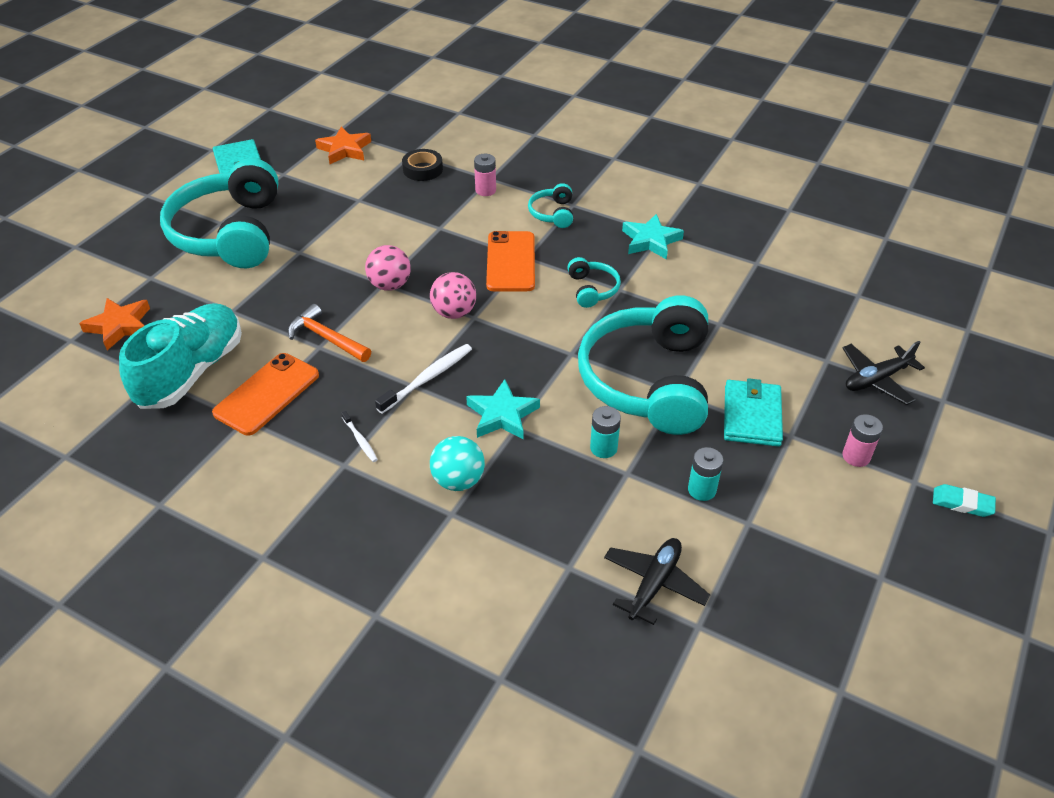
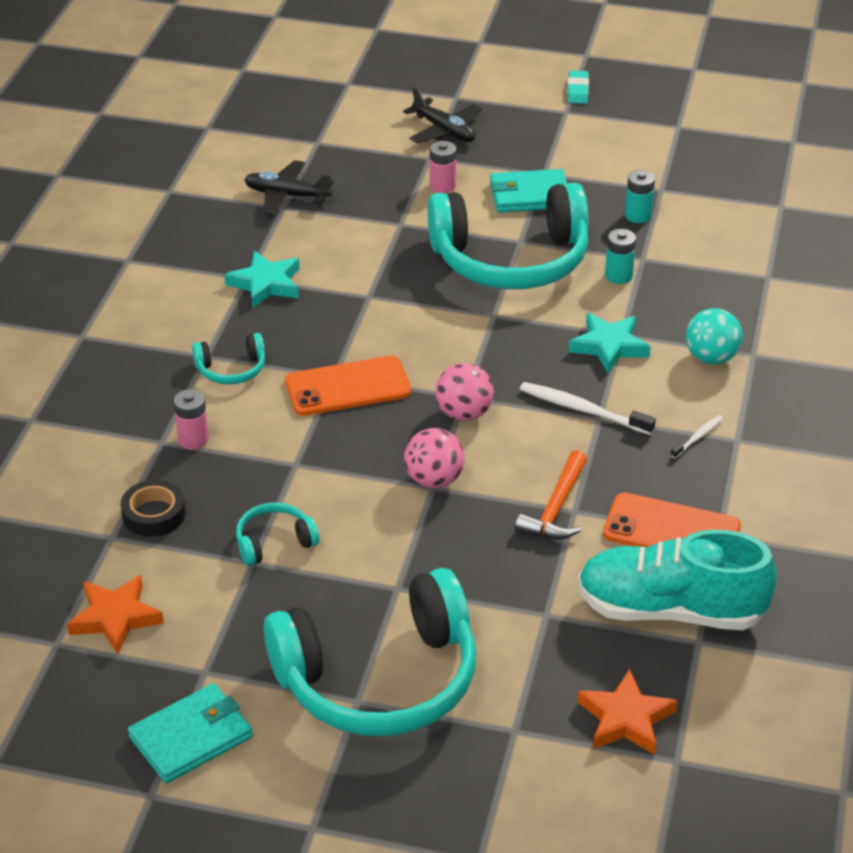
camera: 105 degrees left, 5 degrees down
turquoise headphones [567,257,621,308] -> turquoise headphones moved to [236,503,319,566]
black plane [604,538,710,625] -> black plane moved to [244,160,333,215]
pink battery [842,414,883,467] -> pink battery moved to [430,141,456,193]

